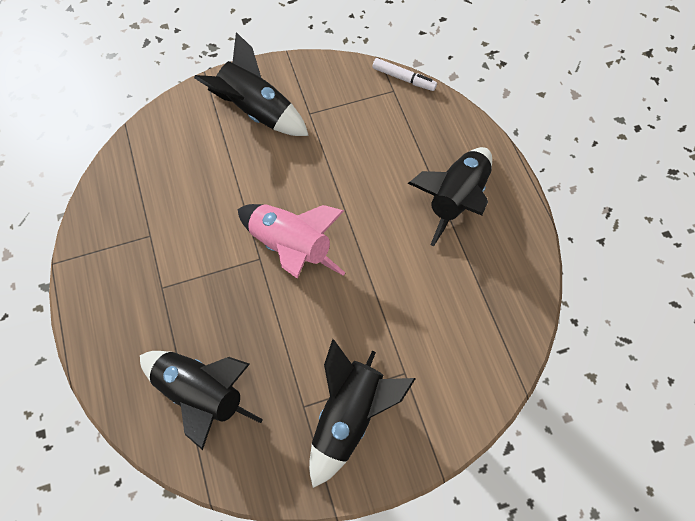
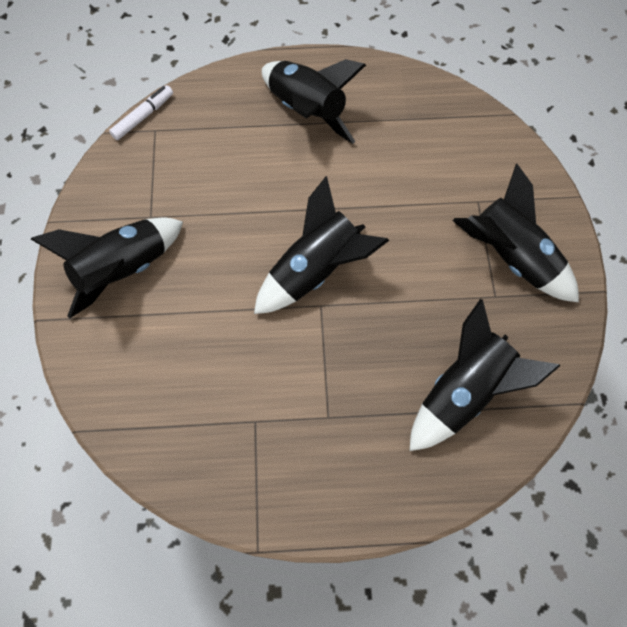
camera: 75 degrees left, 0 degrees up
pink rocket [238,204,345,279] -> black rocket [254,176,389,314]

